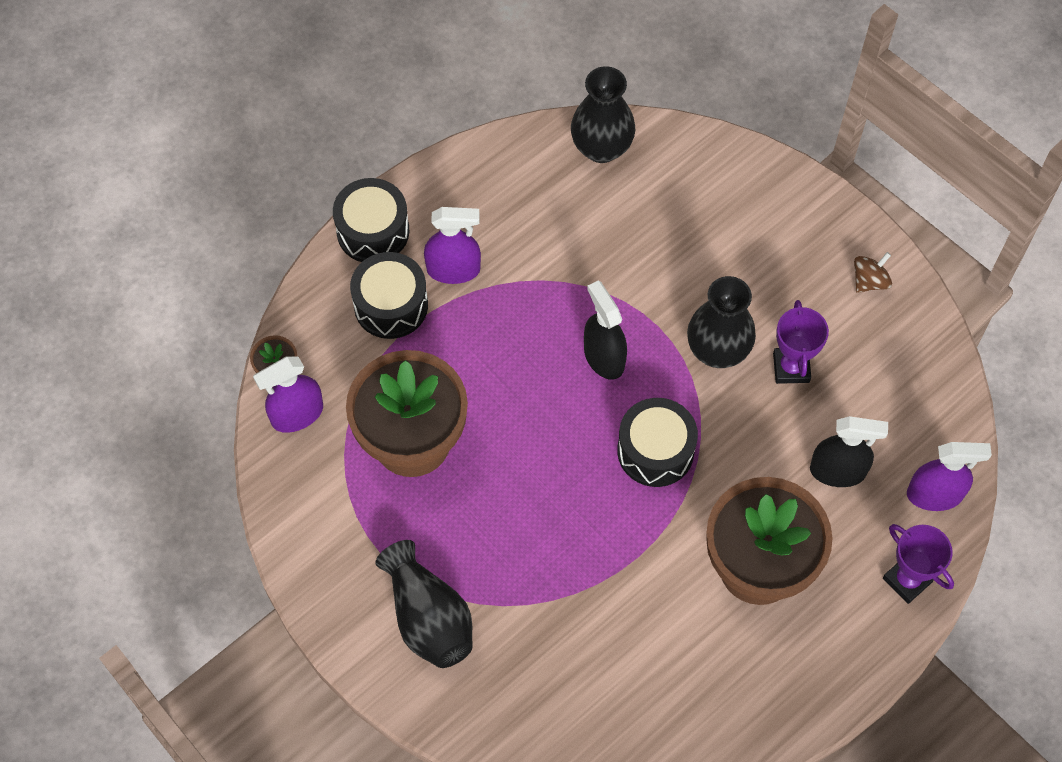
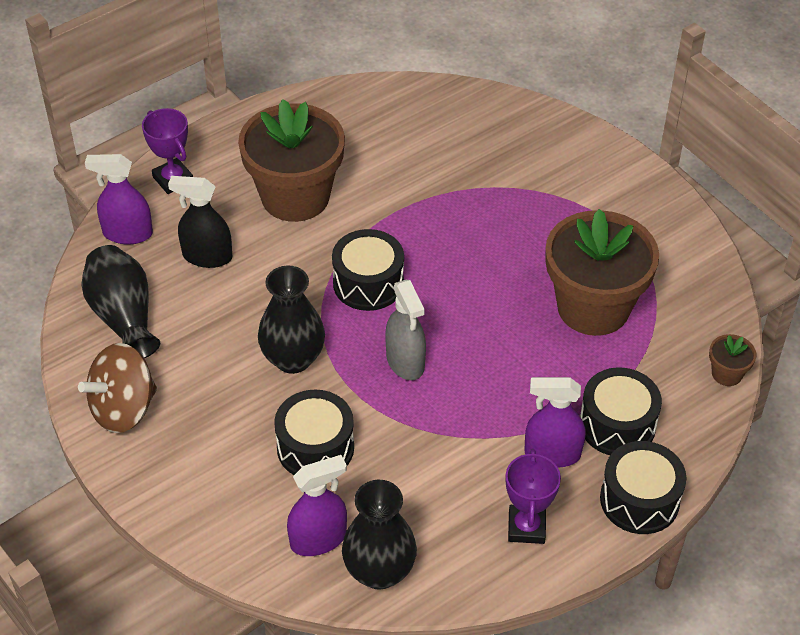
camera: 175 degrees left, 15 degrees down
purple spray bottle [253,356,323,433] -> purple spray bottle moved to [287,455,347,556]
black vase [375,540,473,668] -> black vase moved to [81,245,160,358]
black spray bottle [584,280,627,380] -> grey spray bottle [386,280,426,380]
purple trophy [773,300,829,384] -> purple trophy moved to [505,449,561,544]
brown spinning top [854,252,892,293] -> brown spinning top [78,343,157,433], size x1.87
none -> black drum [274,390,354,475]

